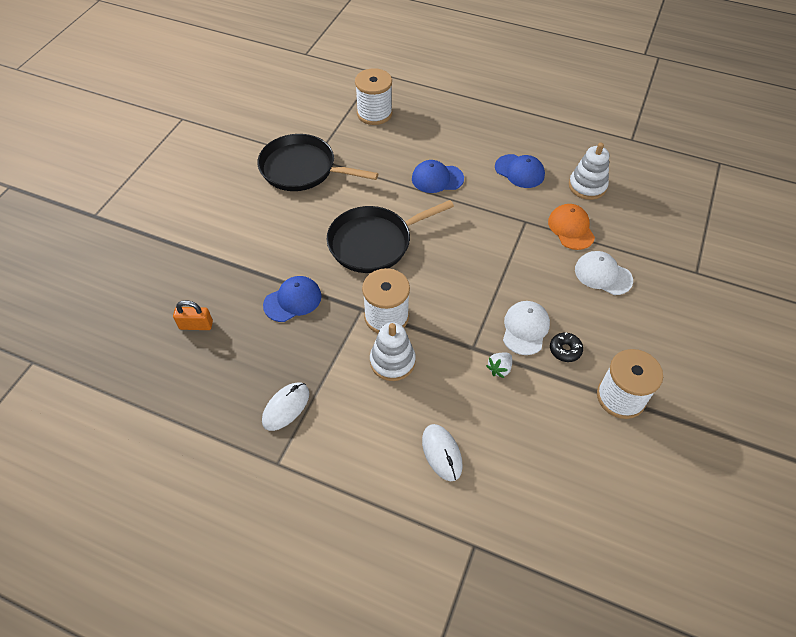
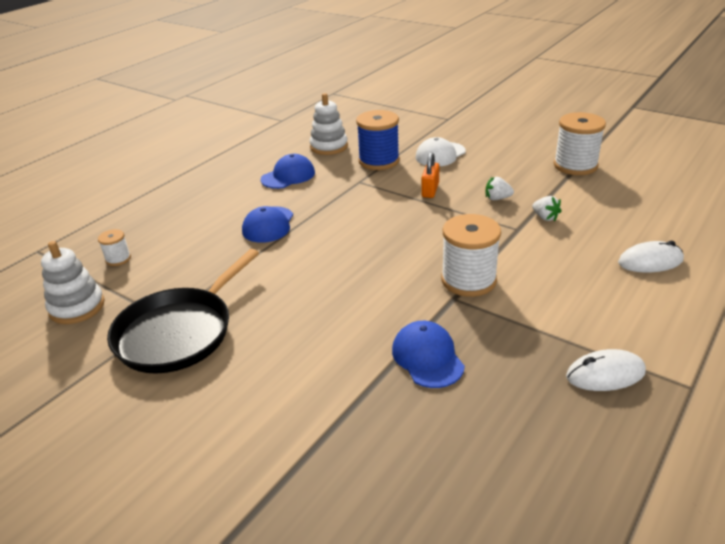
camera: 75 degrees left, 20 degrees down
orange padlock [173,300,213,330] -> orange padlock moved to [421,152,439,198]
white mouse [262,383,309,431] -> white mouse turned 60 degrees counterclockwise [566,349,646,391]
black pan [327,200,454,273] -> none
white spool [355,68,393,125] -> white spool [98,229,131,266], size x0.50
white stacking toy [370,322,416,381] -> white stacking toy moved to [41,241,105,324]
white cap [503,301,550,355] -> white strawberry [486,177,514,200]
orange cap [548,204,595,250] -> blue spool [356,110,400,170]
black donut [550,332,583,362] -> none

